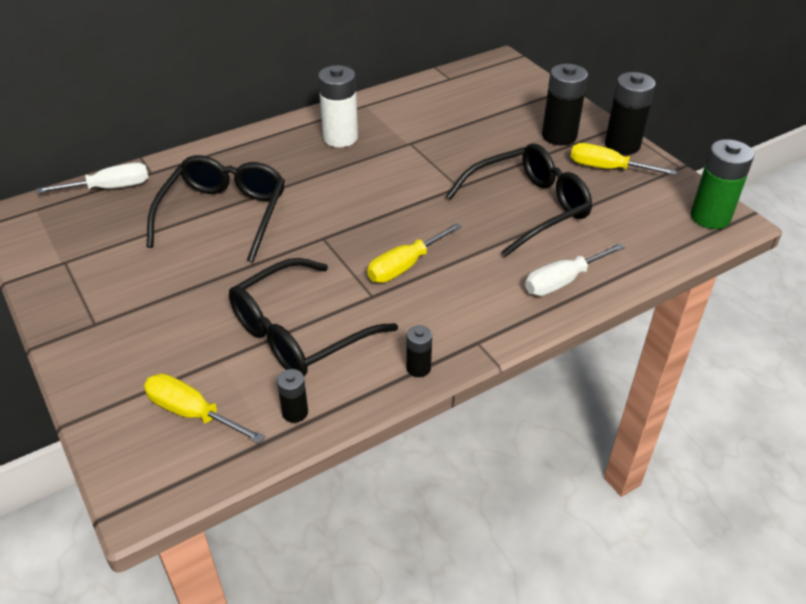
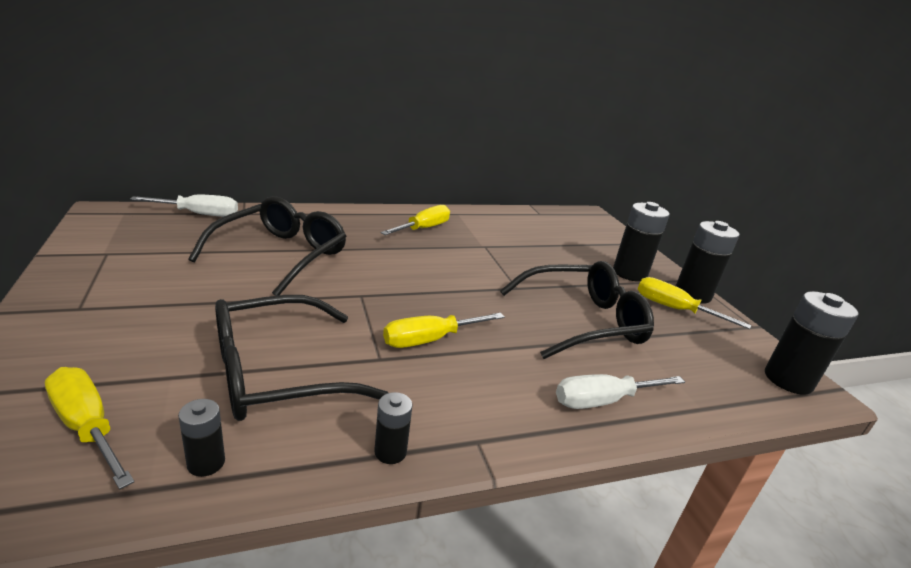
camera: 10 degrees right, 15 degrees down
white battery [318,65,358,148] -> yellow screwdriver [381,205,450,235]
green battery [690,139,754,229] -> black battery [765,291,858,395]

